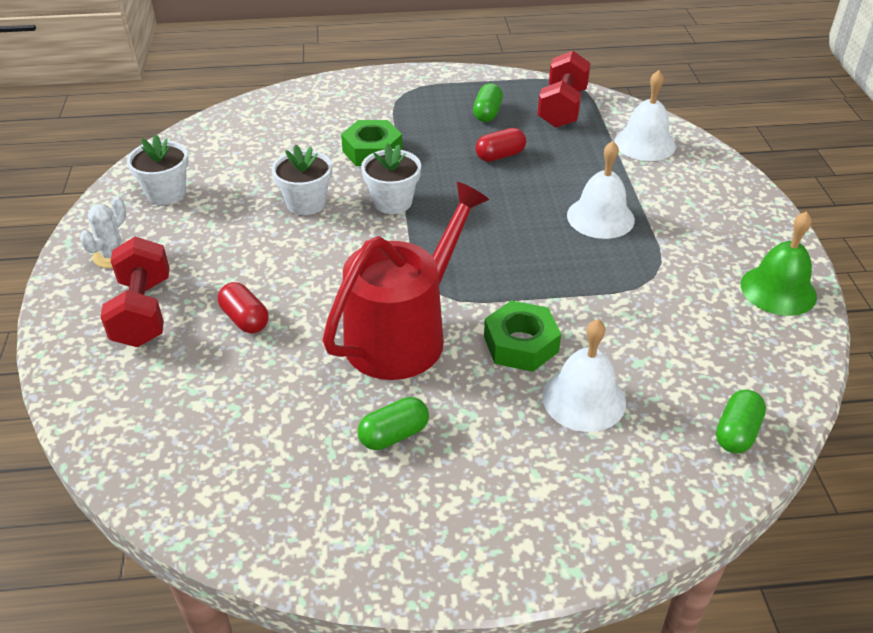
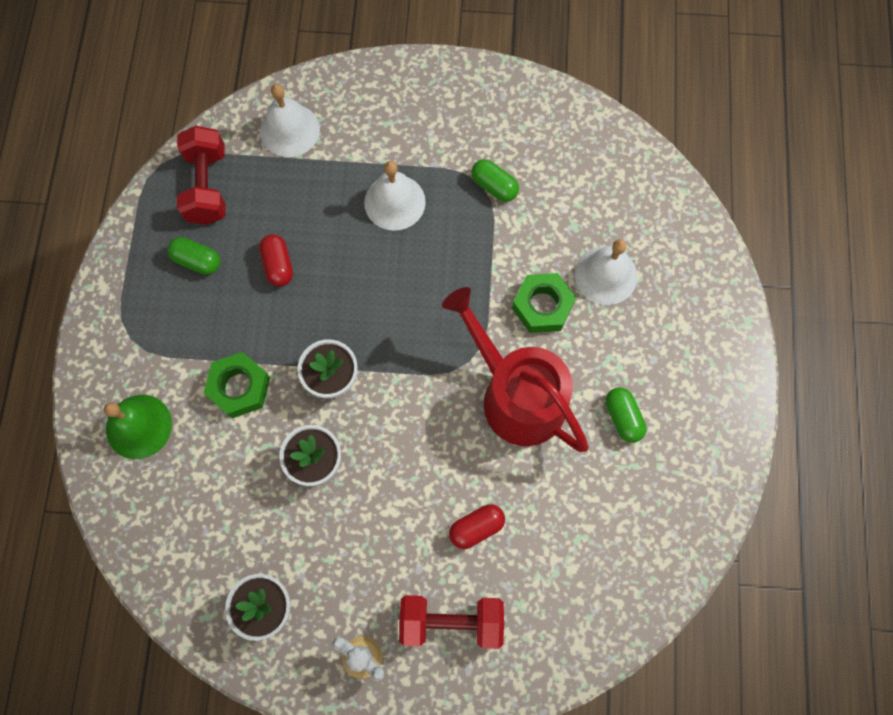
camera: 80 degrees left, 30 degrees up
red dumbbell [538,51,591,128] -> red dumbbell turned 60 degrees clockwise [177,126,226,225]
green capsule [716,390,766,453] -> green capsule moved to [471,159,519,202]
green bell [741,211,817,316] -> green bell moved to [104,395,172,459]

